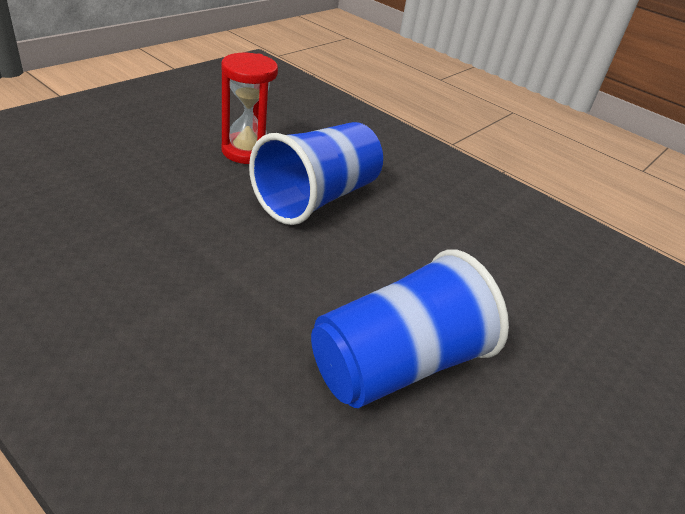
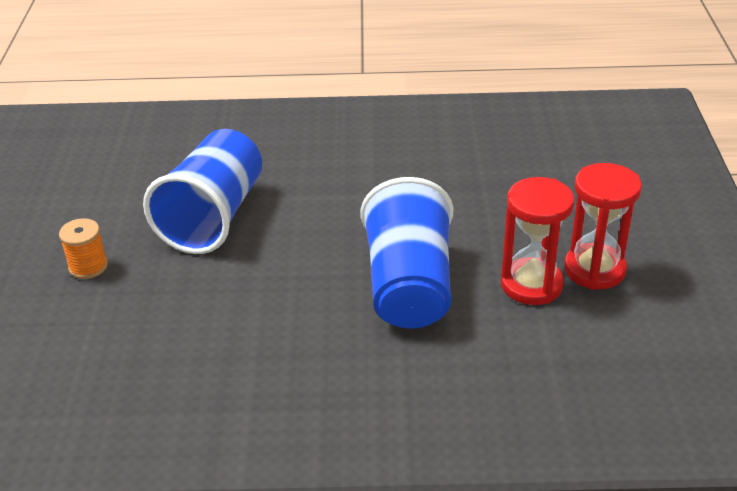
camera: 145 degrees right, 0 degrees up
none -> orange spool [59,218,108,279]
none -> red hourglass [564,163,642,290]

